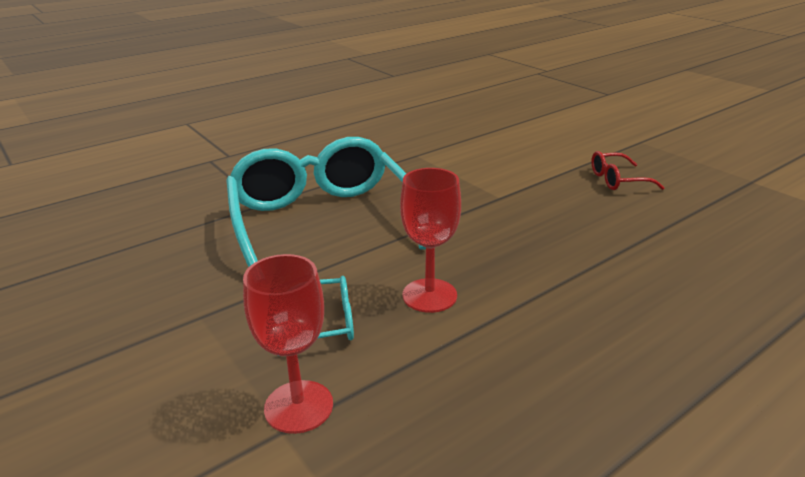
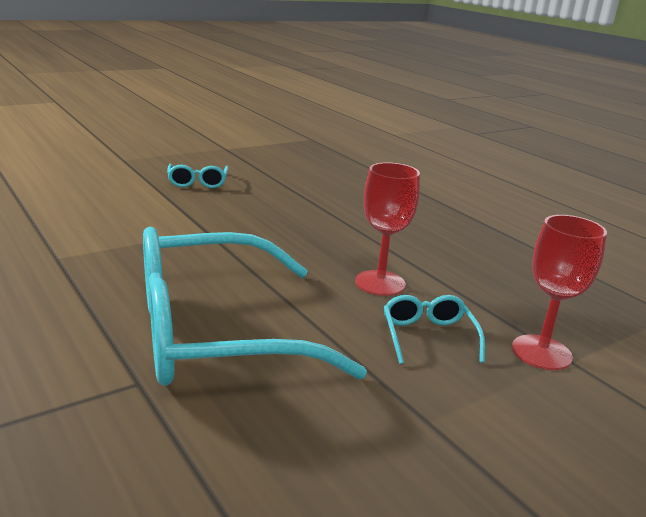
camera: 90 degrees left, 5 degrees down
red glasses [591,151,665,190] -> turquoise glasses [167,164,228,188]

